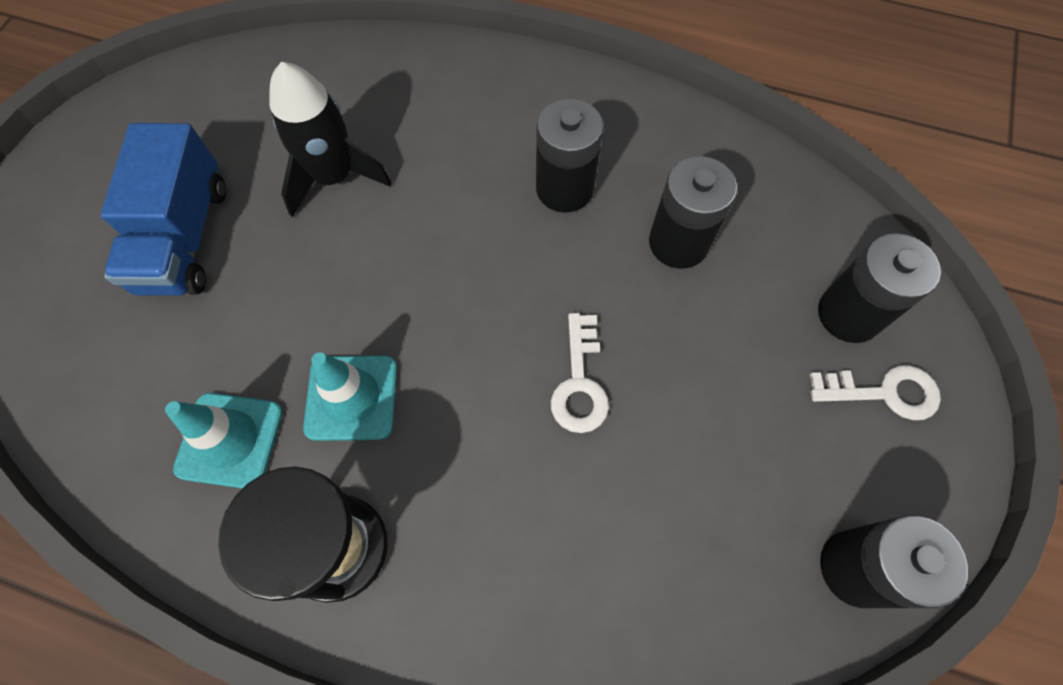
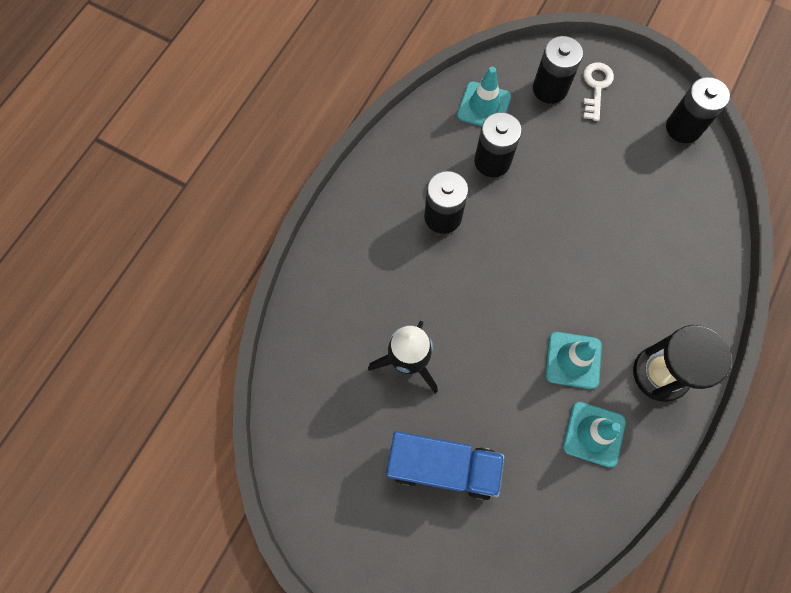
camera: 80 degrees left, 5 degrees up
white key [551,313,609,433] -> none
none -> turquoise traffic cone [457,67,511,127]

